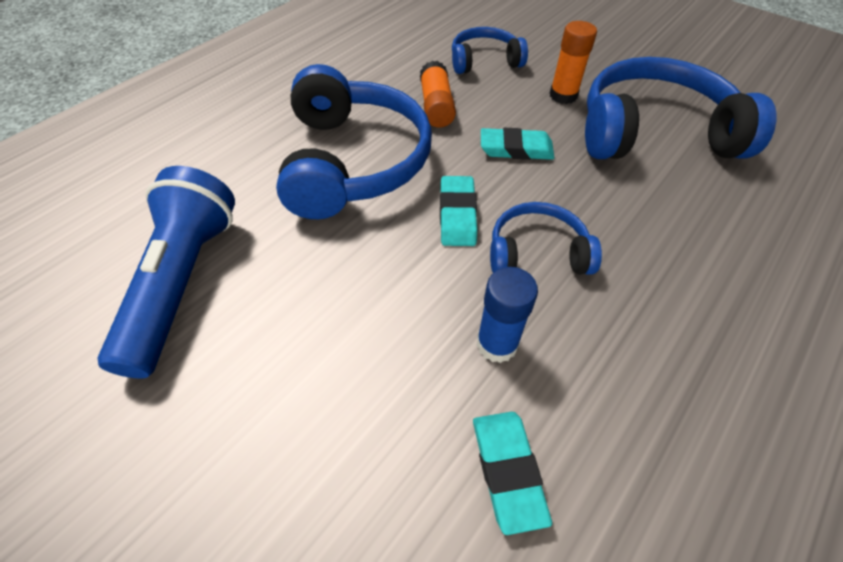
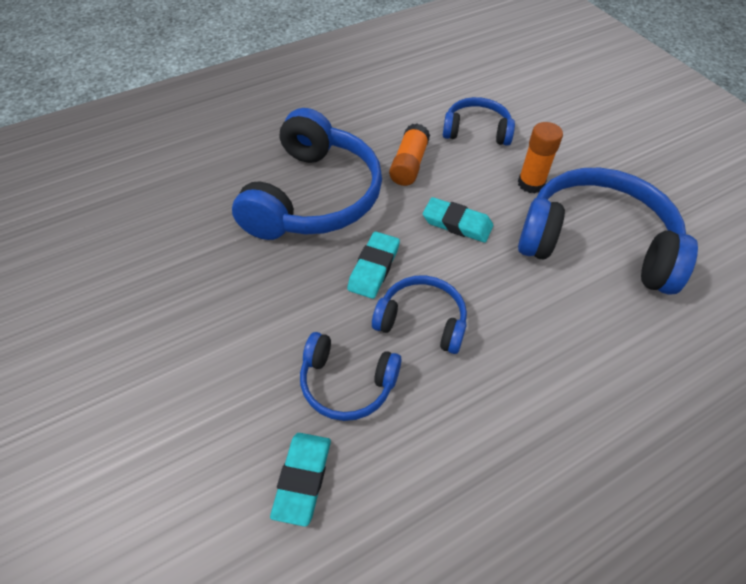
camera: 20 degrees right, 0 degrees up
blue flashlight [98,166,235,379] -> none
blue glue stick [476,267,538,363] -> blue headphones [300,332,402,421]

